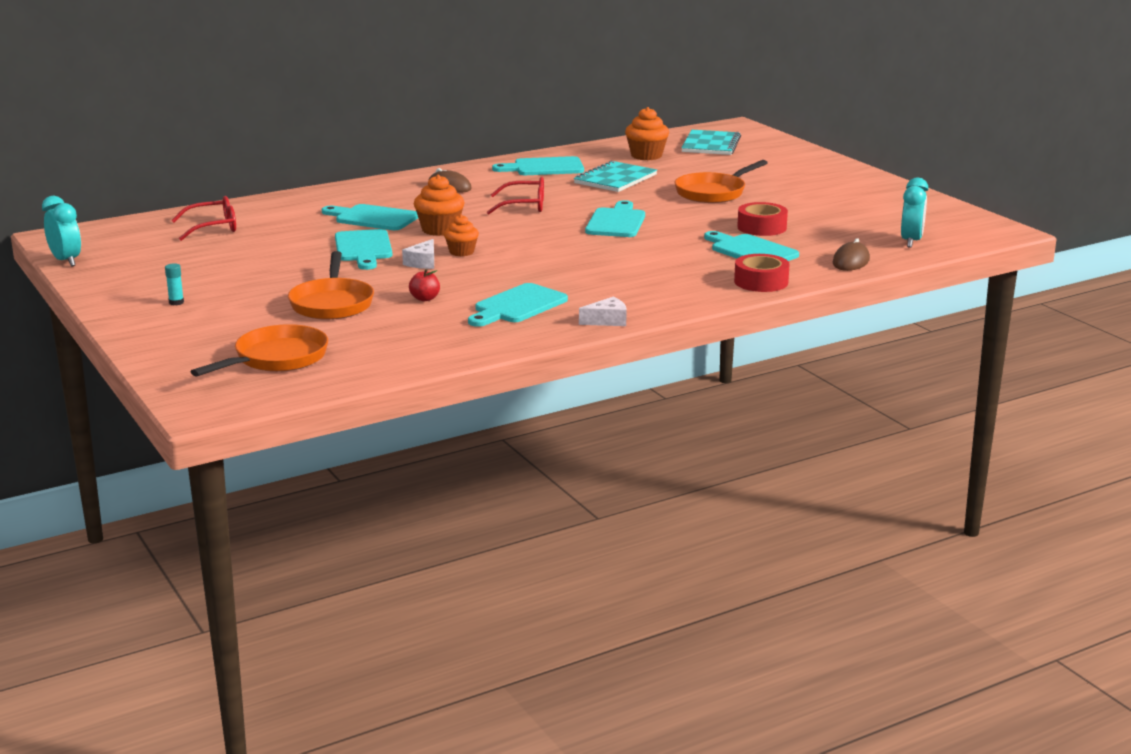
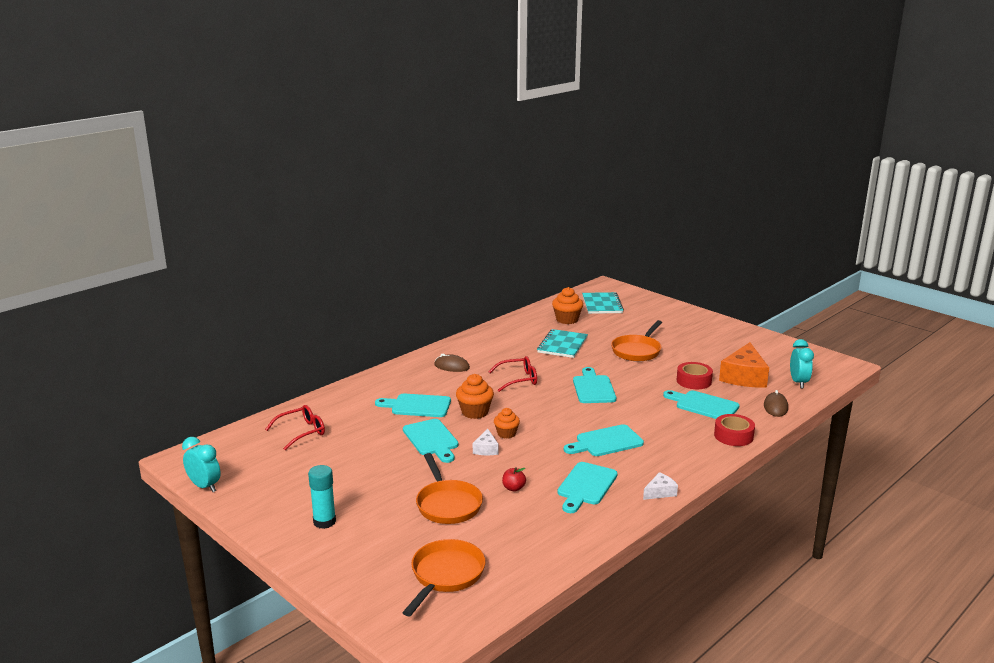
camera: 15 degrees left, 0 degrees up
turquoise glue stick [165,263,184,305] -> turquoise glue stick [308,465,336,529], size x1.90
turquoise cutting board [492,156,584,175] -> turquoise cutting board moved to [564,424,644,456]
none -> orange cheese [719,342,769,388]

